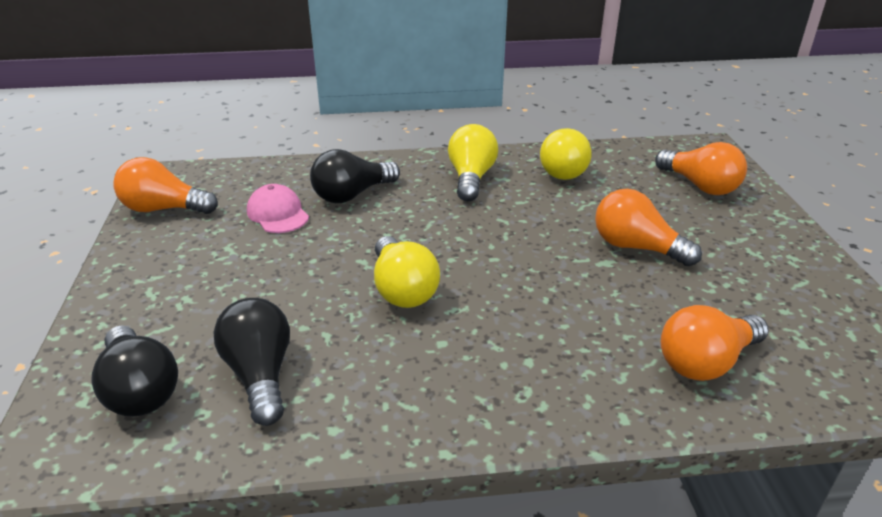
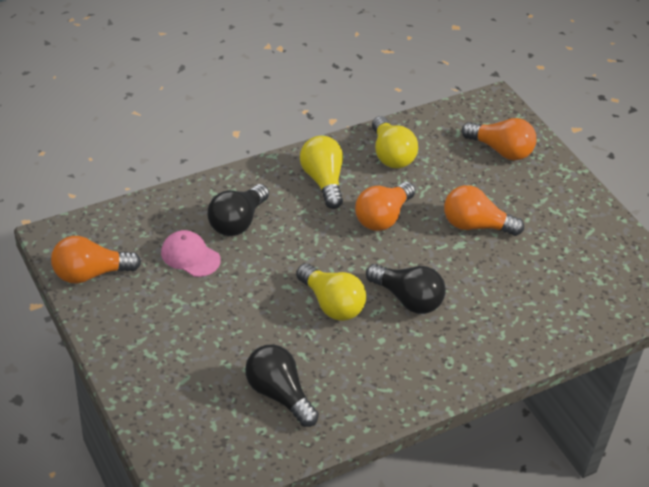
camera: 25 degrees left, 10 degrees up
black light bulb [91,325,178,417] -> black light bulb moved to [366,264,446,314]
orange light bulb [661,305,769,381] -> orange light bulb moved to [355,182,415,231]

